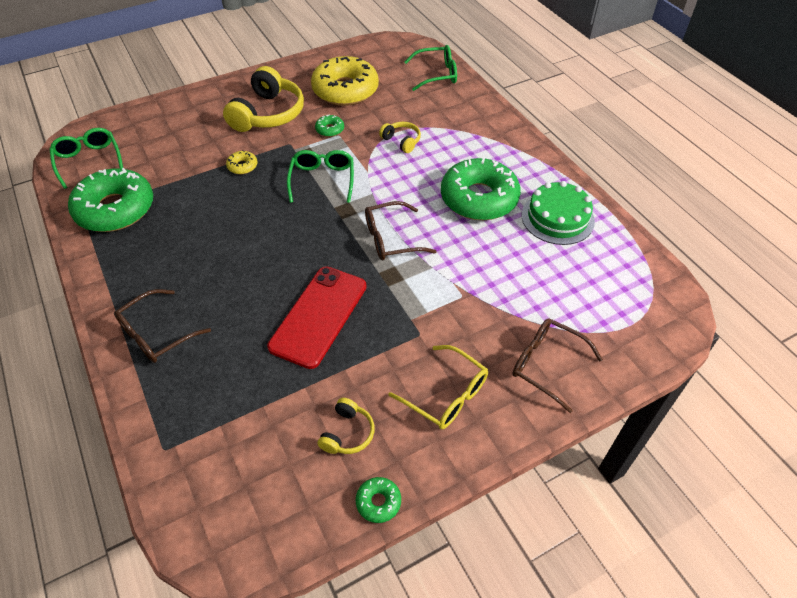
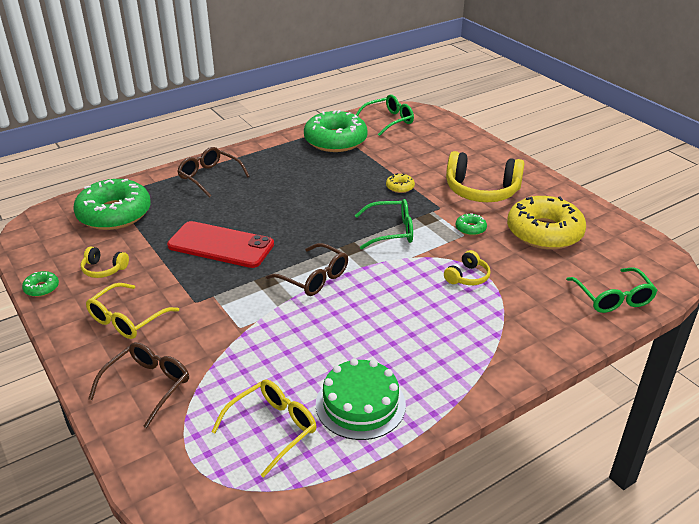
camera: 85 degrees right, 15 degrees down
brown glasses [365,201,437,260] -> brown glasses turned 150 degrees clockwise [266,243,348,296]
green donut [441,158,521,220] -> green donut moved to [73,179,151,230]
none -> yellow glasses [211,379,316,478]

